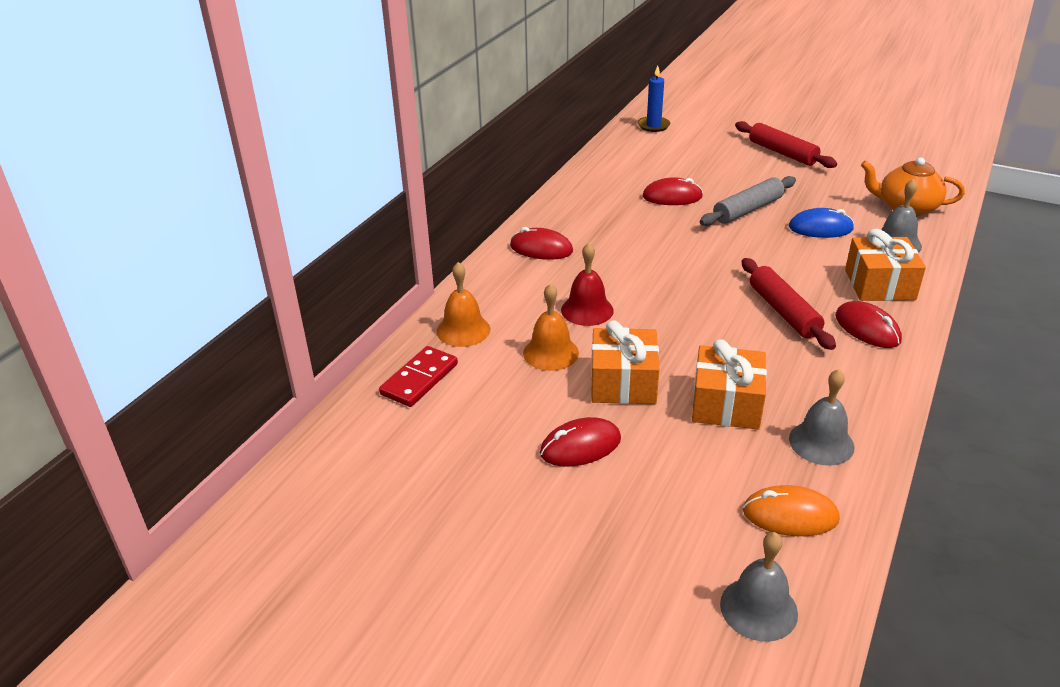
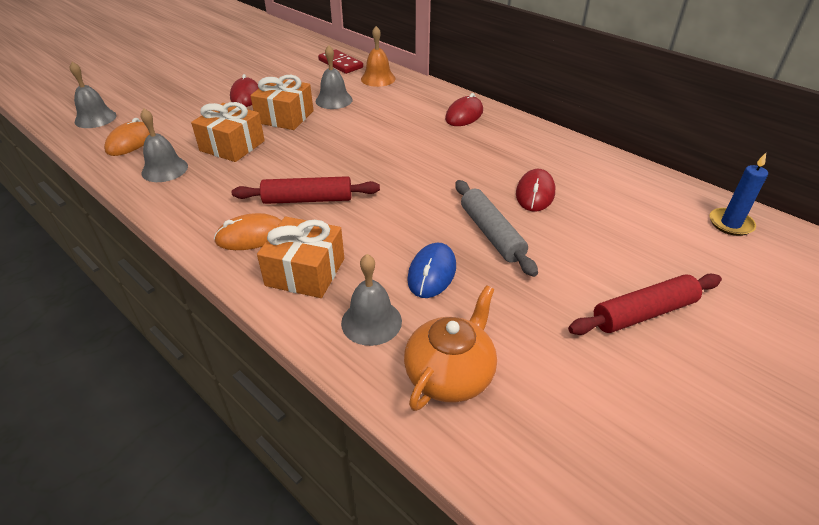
camera: 105 degrees right, 5 degrees up
orange bell [523,283,579,371] -> grey bell [316,45,353,109]
red bell [561,243,614,326] -> none
red mouse [835,301,902,348] -> orange mouse [214,213,282,250]

